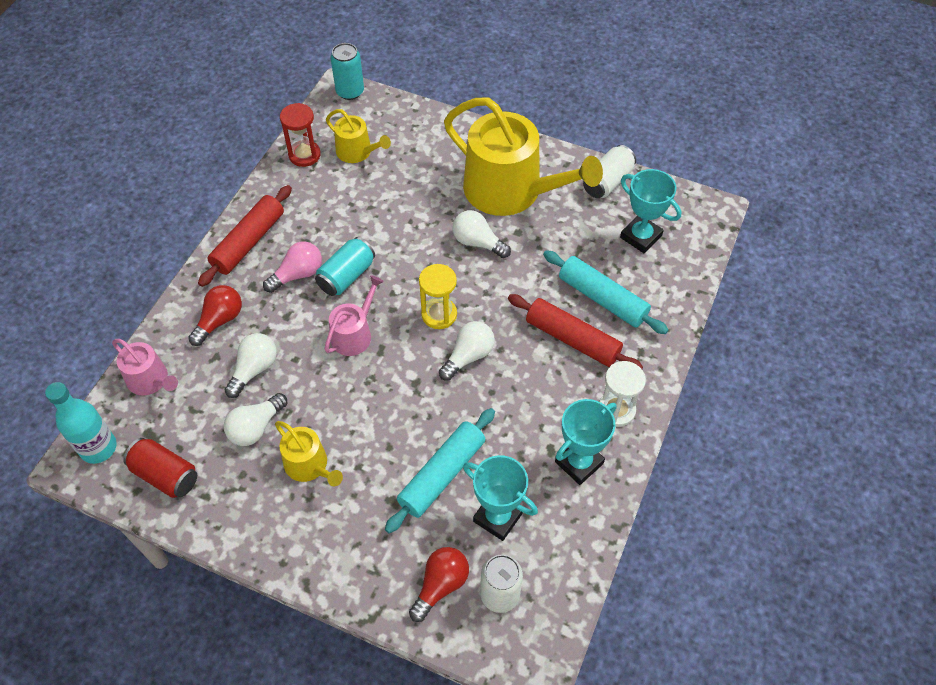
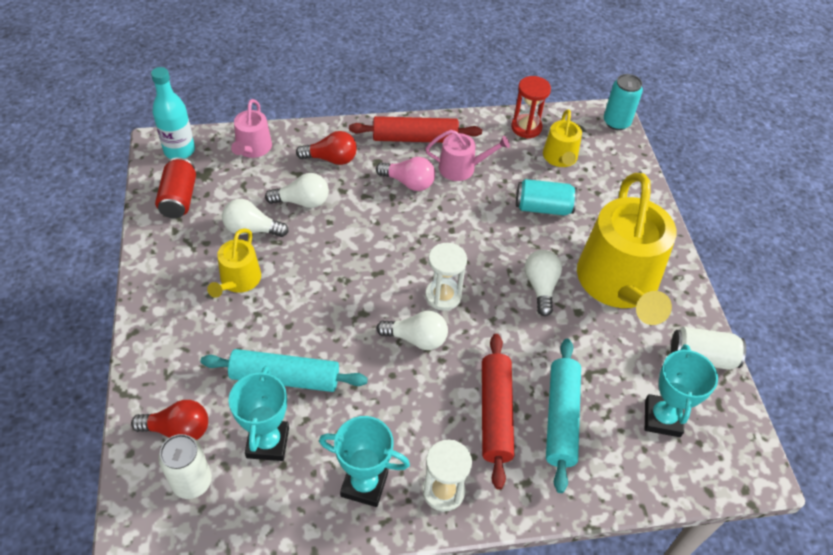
camera: 55 degrees right, 5 degrees down
turquoise can [315,237,375,296] -> turquoise can moved to [516,179,577,216]
pink watering can [325,275,384,356] -> pink watering can moved to [425,130,510,181]
yellow hourglass [419,264,457,329] -> white hourglass [425,243,467,311]

